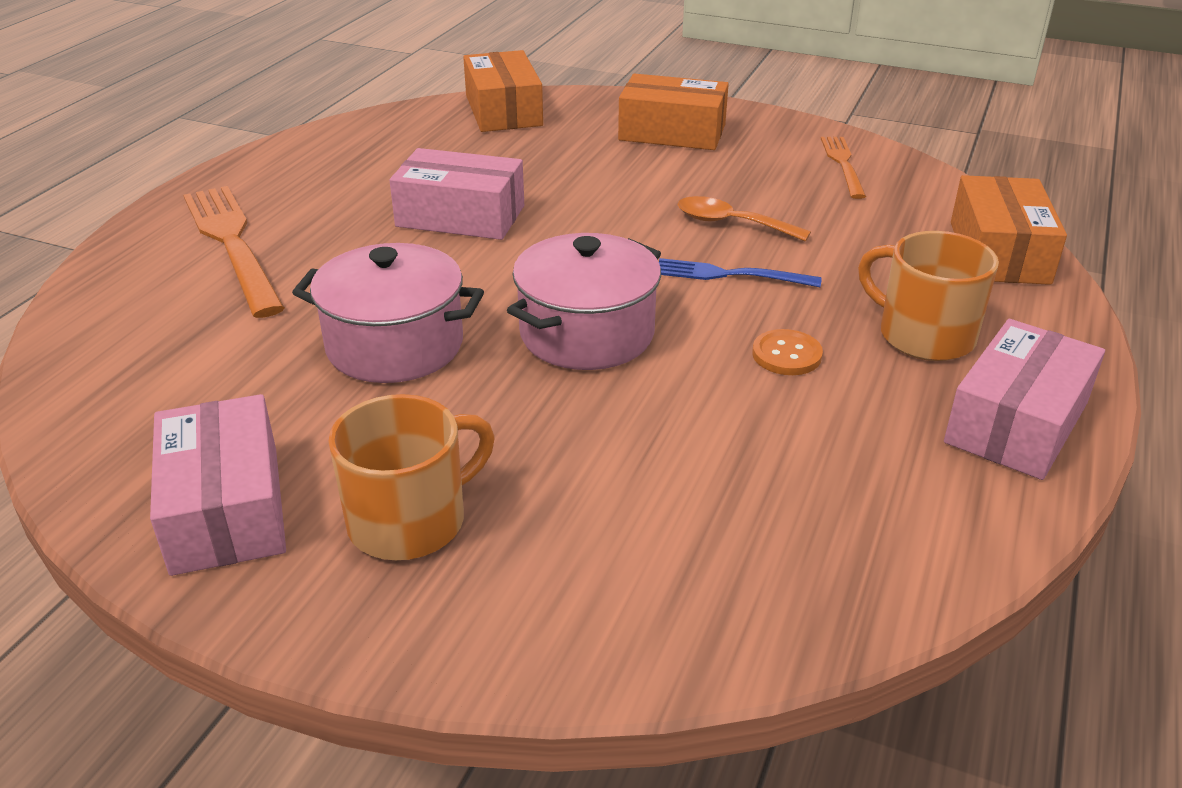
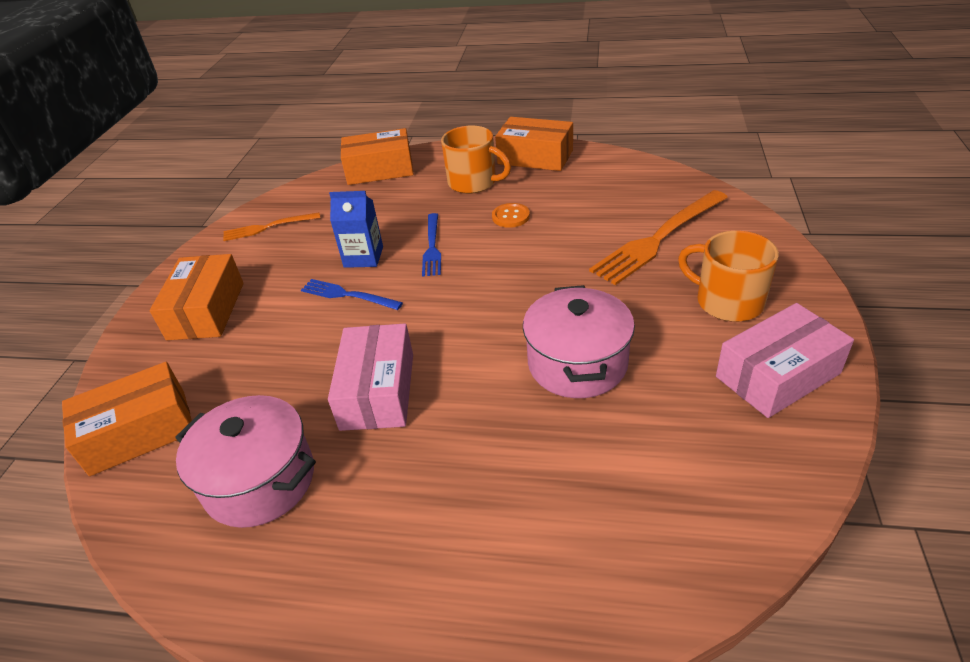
camera: 100 degrees left, 5 degrees up
orange fork [183,186,285,318] -> orange fork moved to [589,190,728,285]
pink pot [507,233,661,370] -> pink pot moved to [175,395,316,528]
orange spoon [677,196,811,242] -> blue carton [329,191,383,268]
orange mug [858,231,999,361] -> orange mug turned 90 degrees counterclockwise [441,126,511,194]
pink box [944,319,1105,480] -> orange box [495,117,573,171]
none -> blue fork [301,279,403,310]

